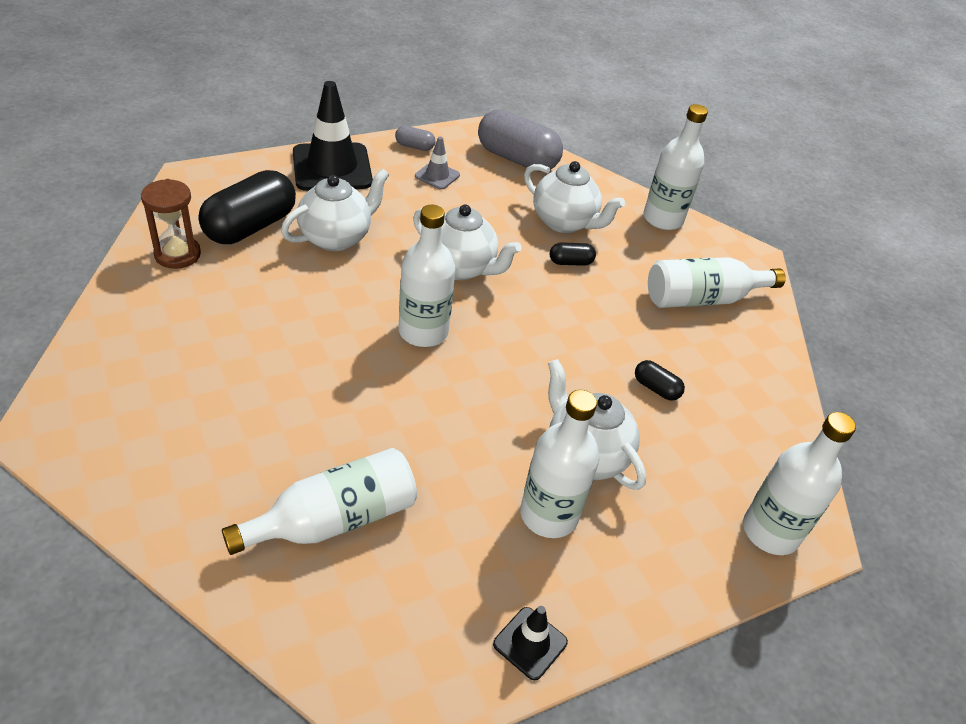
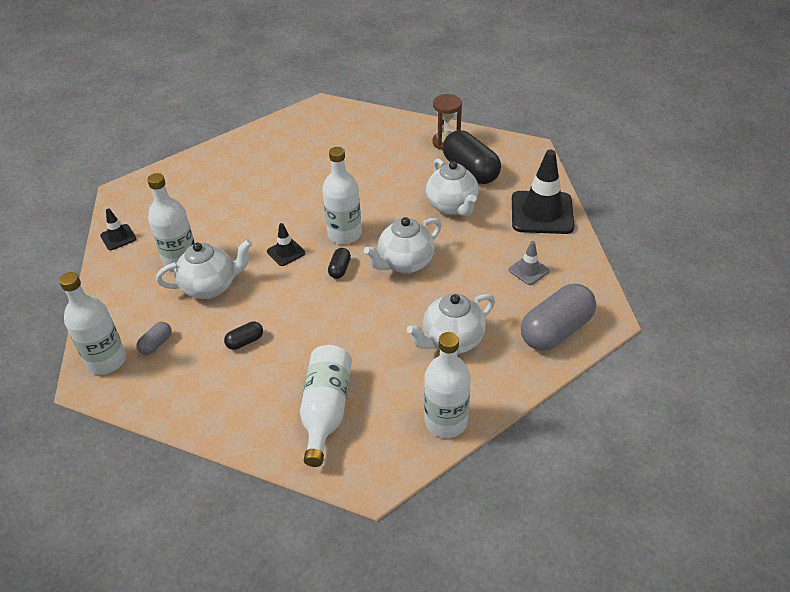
camera: 115 degrees right, 0 degrees up
white bottle [222,448,417,555] -> none
grey capsule [395,126,436,151] -> grey capsule moved to [137,322,172,355]
black capsule [550,242,596,266] -> black capsule moved to [328,248,351,279]
none -> black traffic cone [267,223,305,266]

